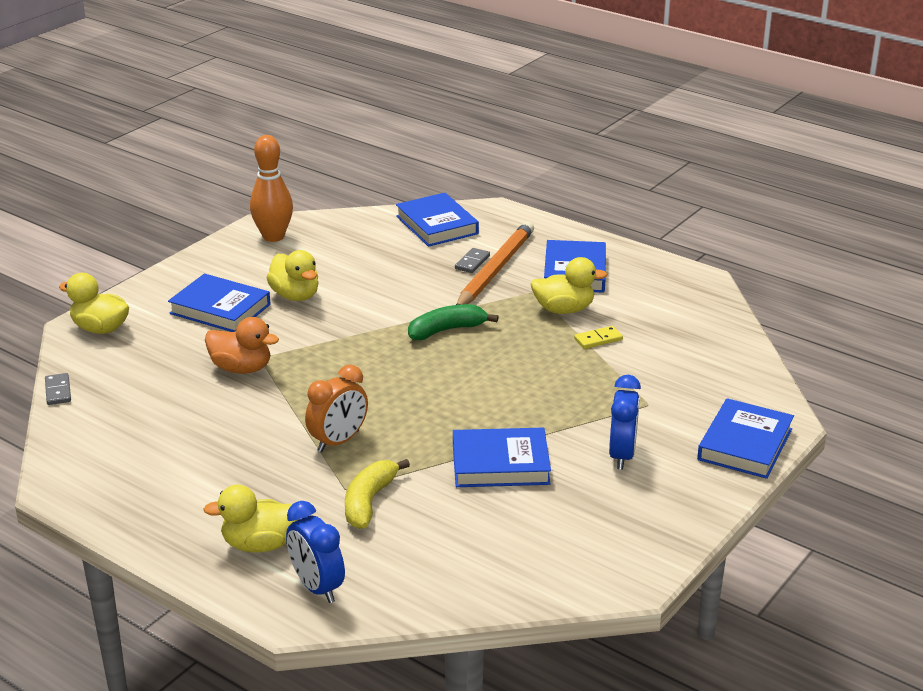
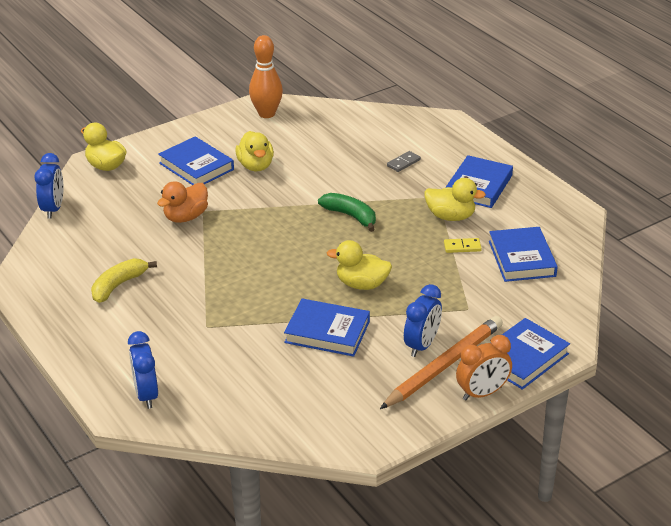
camera: 20 degrees right, 5 degrees up
grey domino [45,373,71,405] -> blue clock [34,153,64,219]
yellow duck [203,485,299,552] -> yellow duck moved to [327,240,392,290]
orange duck [205,317,279,374] -> orange duck turned 90 degrees clockwise [157,181,208,223]
orange clock [305,364,368,452] -> orange clock moved to [456,335,512,400]
yellow banana [345,459,410,529] -> yellow banana moved to [91,258,157,303]
blue book [396,193,479,247] -> blue book moved to [489,227,558,282]
green banana [408,304,499,340] -> green banana turned 45 degrees clockwise [318,193,376,232]
orange pencil [456,221,534,305] -> orange pencil moved to [380,316,503,409]

